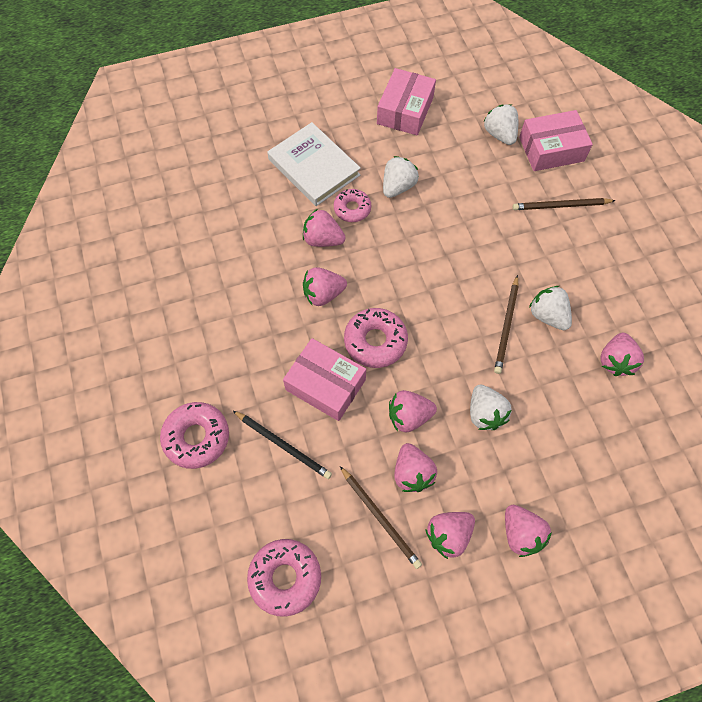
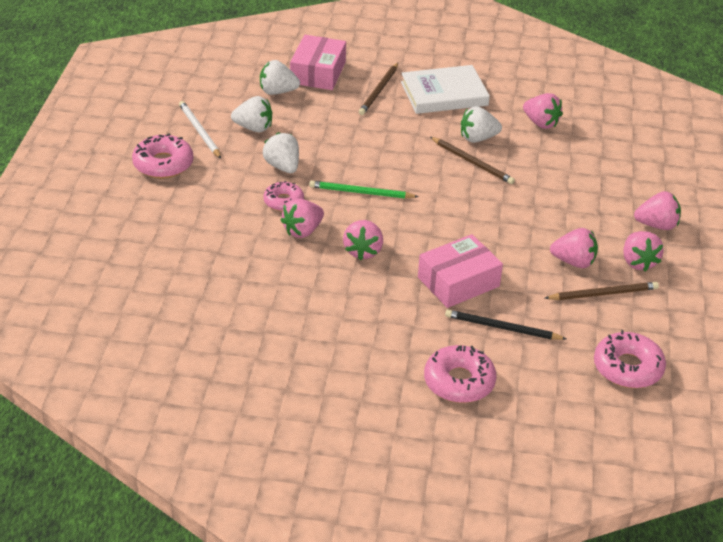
camera: 65 degrees left, 25 degrees down
black pencil [233,411,332,479] -> black pencil turned 135 degrees counterclockwise [445,310,566,340]
white book [267,122,361,206] -> white book moved to [401,65,490,114]
pink donut [344,308,408,368] -> pink donut moved to [132,133,193,179]
pink box [377,68,436,135] -> white pencil [179,101,221,159]
pink strawberry [389,390,437,433] -> none
white strawberry [470,385,512,430] -> white strawberry moved to [231,96,272,132]
none -> green pencil [309,181,419,199]

